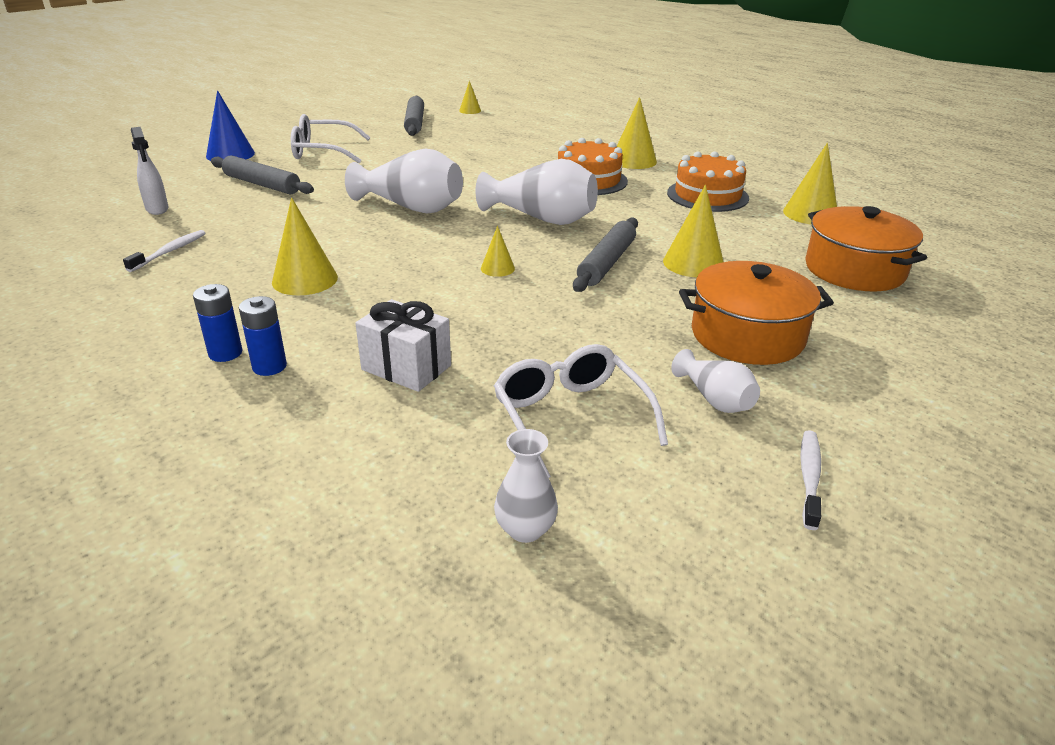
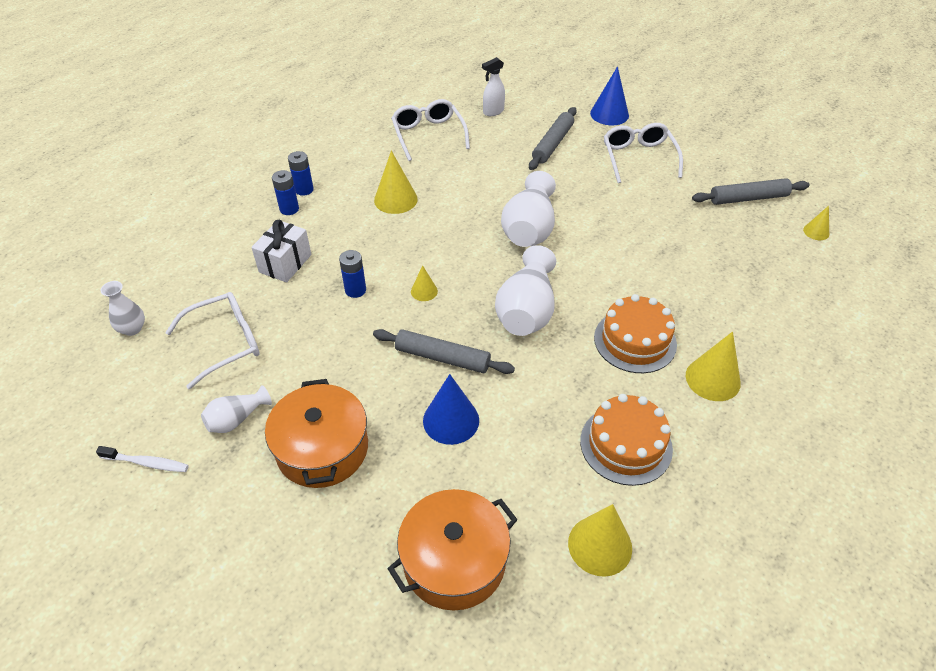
camera: 85 degrees right, 15 degrees up
white toothbrush [123,230,205,272] -> white glasses [391,99,470,161]
yellow cone [663,185,724,278] -> blue cone [423,374,479,445]
none -> blue battery [339,250,366,298]

